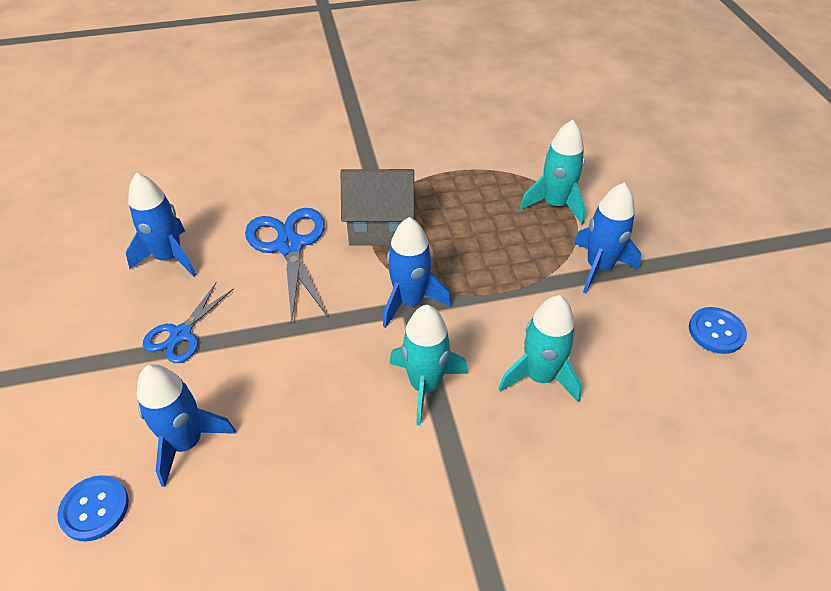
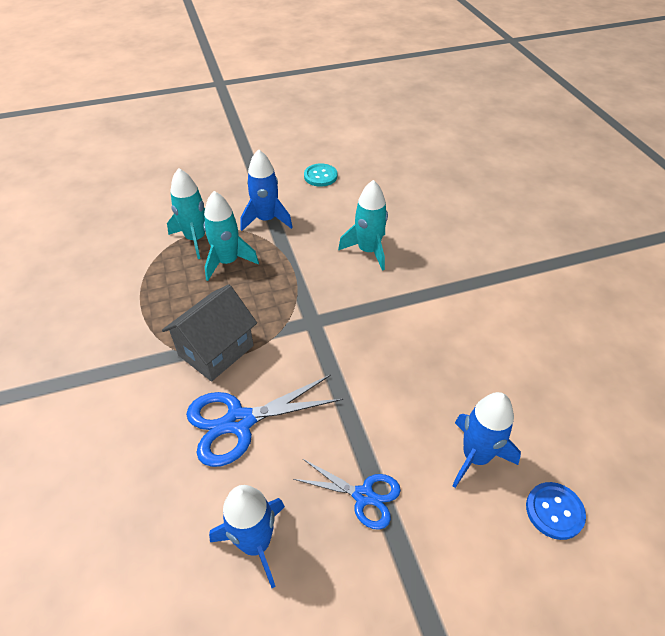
camera: 95 degrees left, 0 degrees up
grey house [341,169,414,246] -> grey house turned 45 degrees clockwise [162,284,257,381]
blue rocket [383,217,451,328] -> none
turquoise rocket [390,305,468,426] -> turquoise rocket moved to [203,191,259,281]
blue button [689,307,747,354] -> turquoise button [304,163,337,187]

